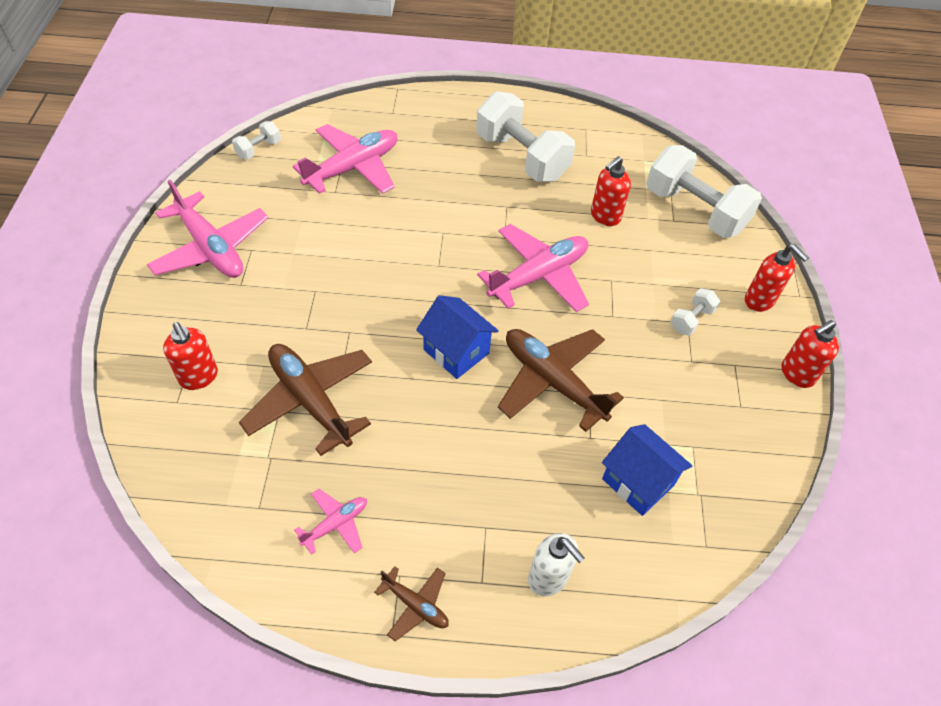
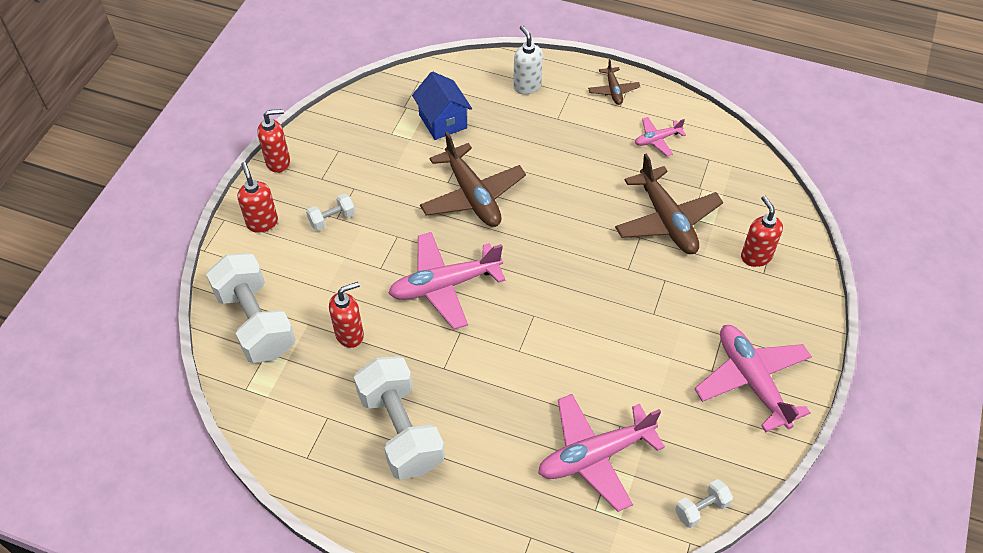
camera: 160 degrees left, 0 degrees up
brown plane [374,566,449,641] -> brown plane turned 150 degrees counterclockwise [588,59,640,105]
blue house [416,295,499,379] -> none

